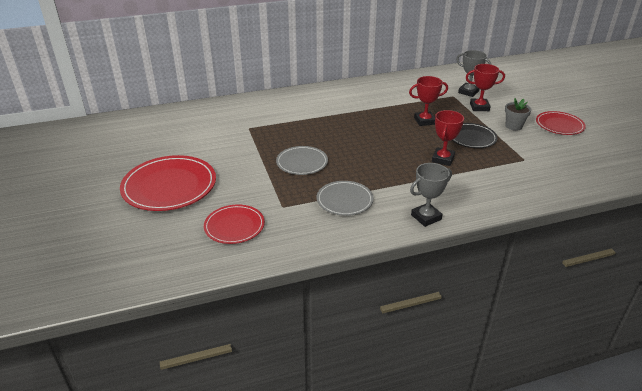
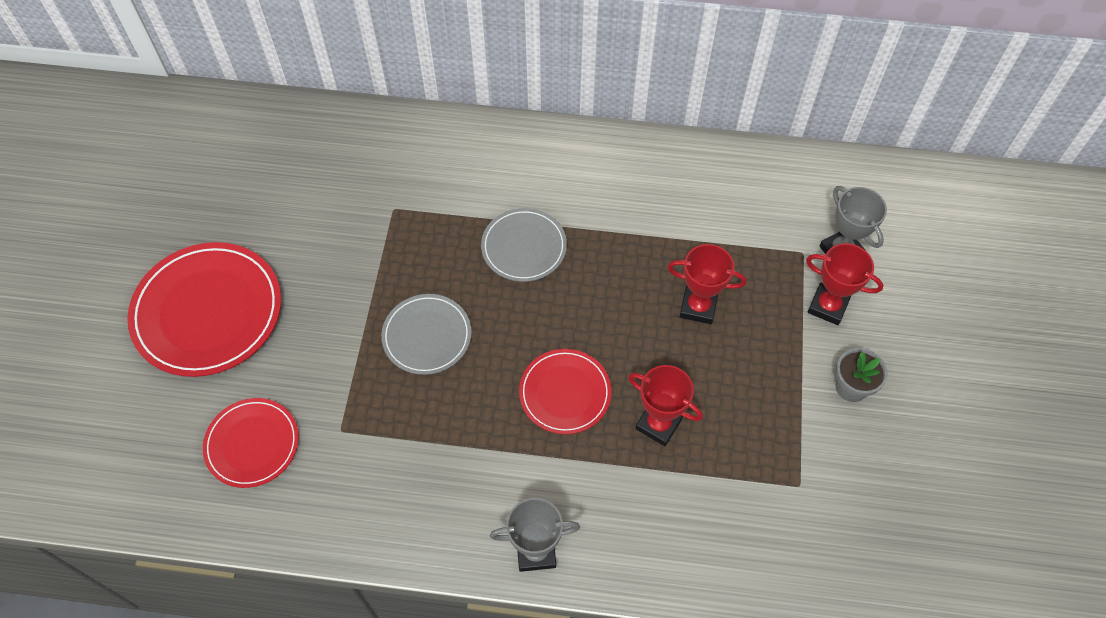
camera: 25 degrees right, 25 degrees up
grey plate [317,181,374,216] -> grey plate moved to [481,208,567,282]
red trophy [432,110,464,166] -> red trophy turned 75 degrees clockwise [628,365,703,446]
black plate [452,123,498,148] -> none
red plate [536,111,586,135] -> red plate moved to [519,349,612,434]

